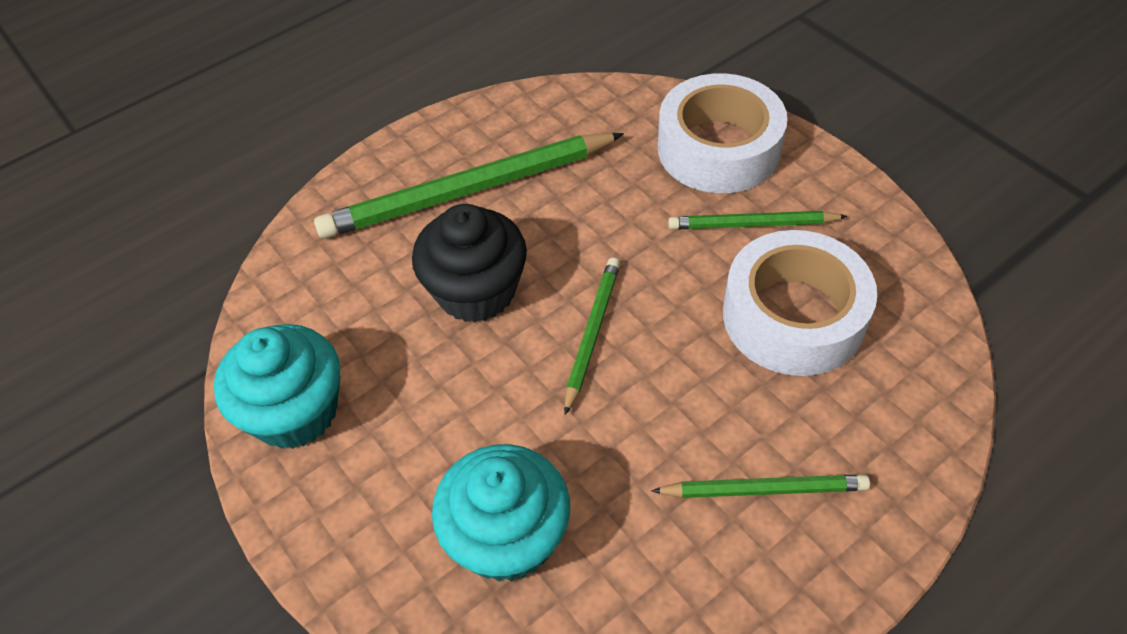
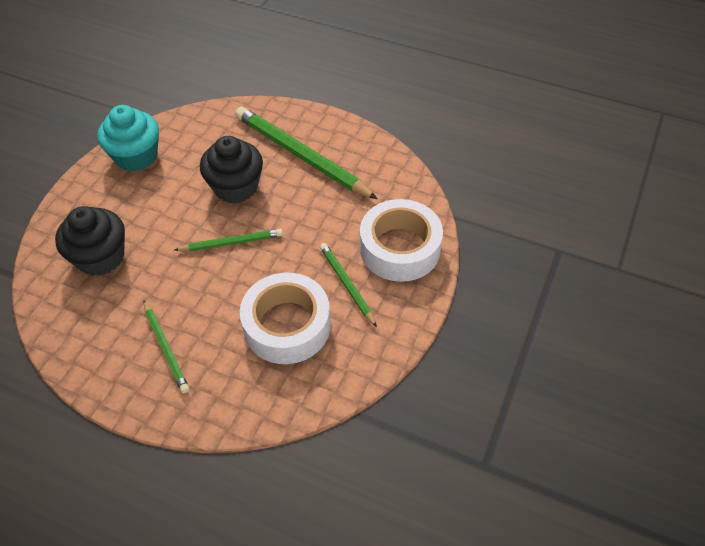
camera: 60 degrees right, 0 degrees up
turquoise cupcake [432,444,570,582] -> black cupcake [55,206,125,276]

